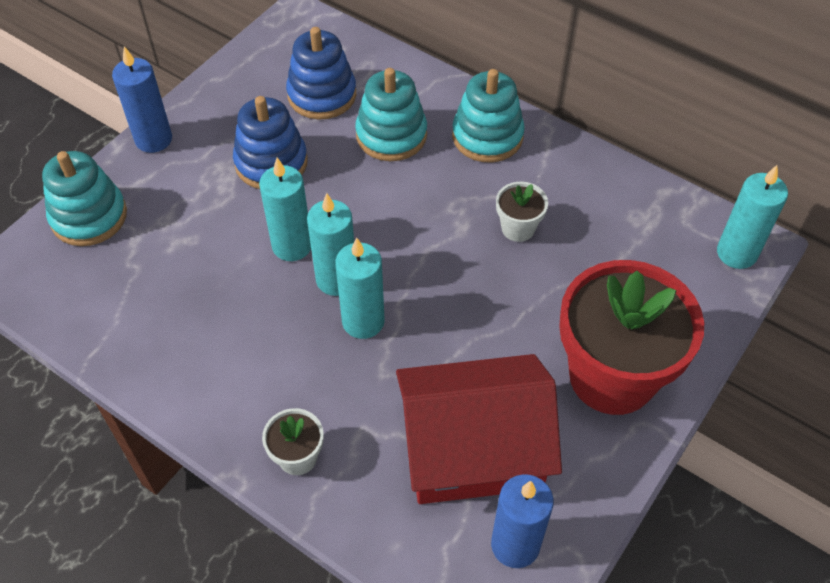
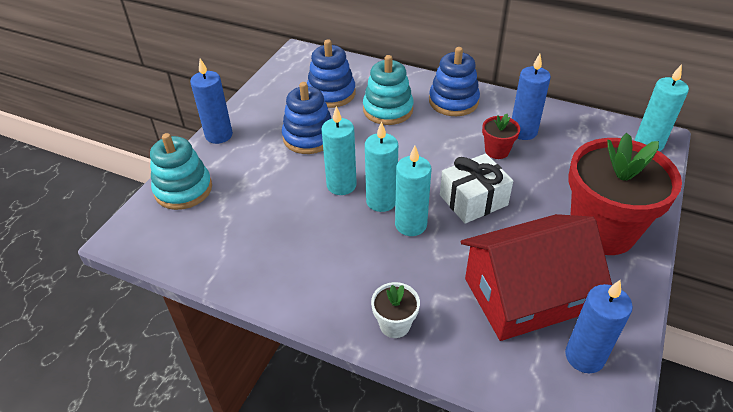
camera: 10 degrees left, 10 degrees down
turquoise stacking toy [452,69,525,162] -> blue stacking toy [429,47,480,116]
white flower pot [496,182,548,242] -> red flower pot [482,114,520,159]
none -> white gift [440,153,513,224]
none -> blue candle [512,54,551,140]

